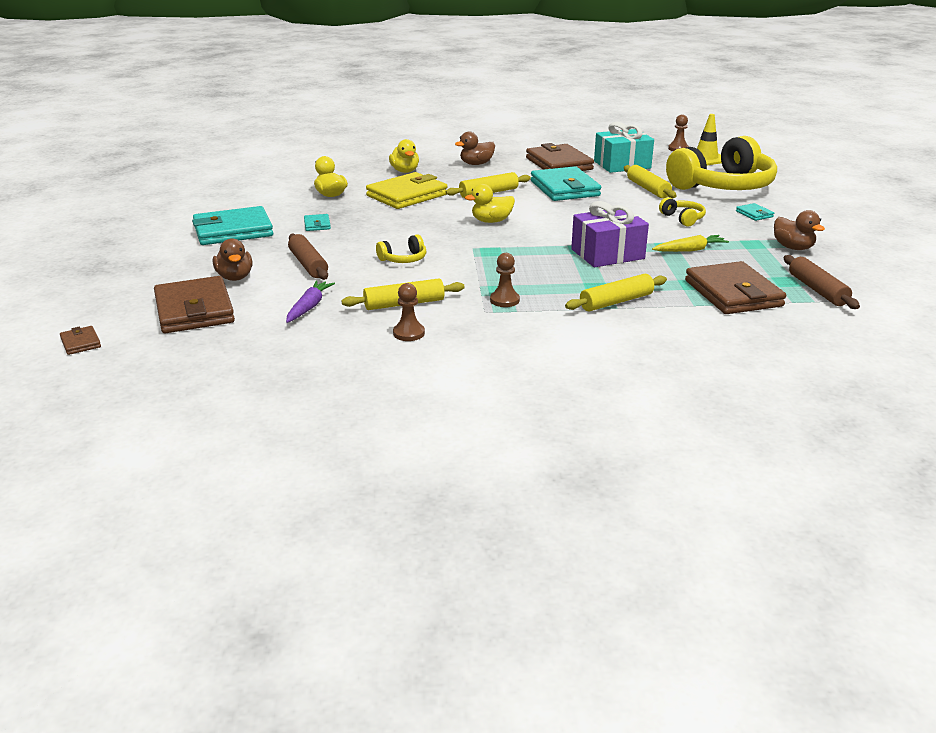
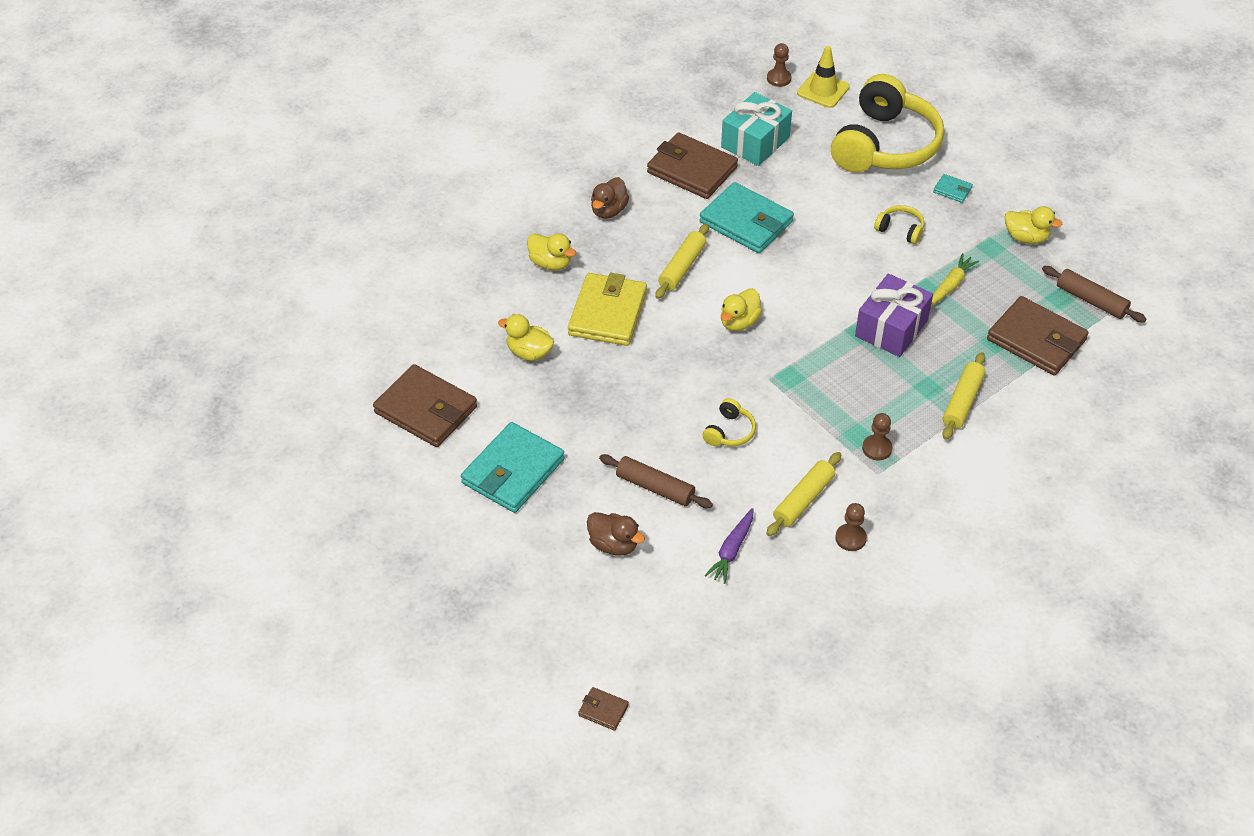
camera: 35 degrees left, 20 degrees up
brown wallet [154,276,235,333] -> brown wallet moved to [373,364,477,447]
purple carrot [286,280,335,323] -> purple carrot turned 135 degrees counterclockwise [705,508,753,584]
turquoise wallet [304,214,331,231] -> none
yellow rolling pin [624,165,677,199] -> none
brown duck [774,210,825,250] -> yellow duck [1005,206,1063,244]

